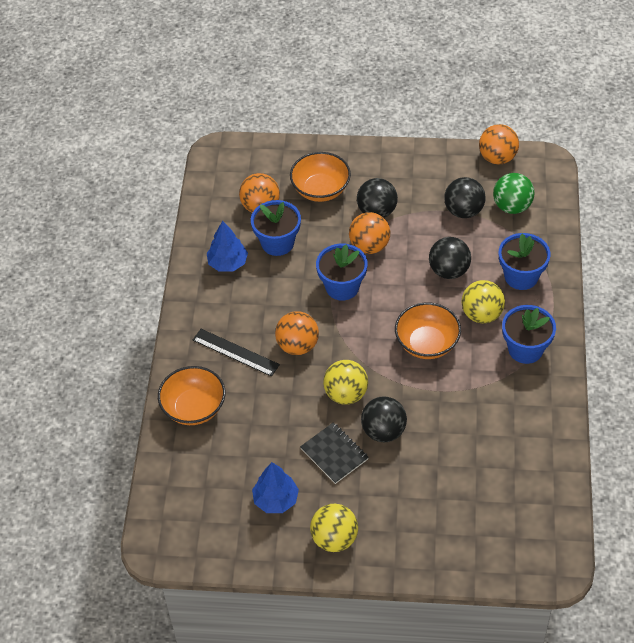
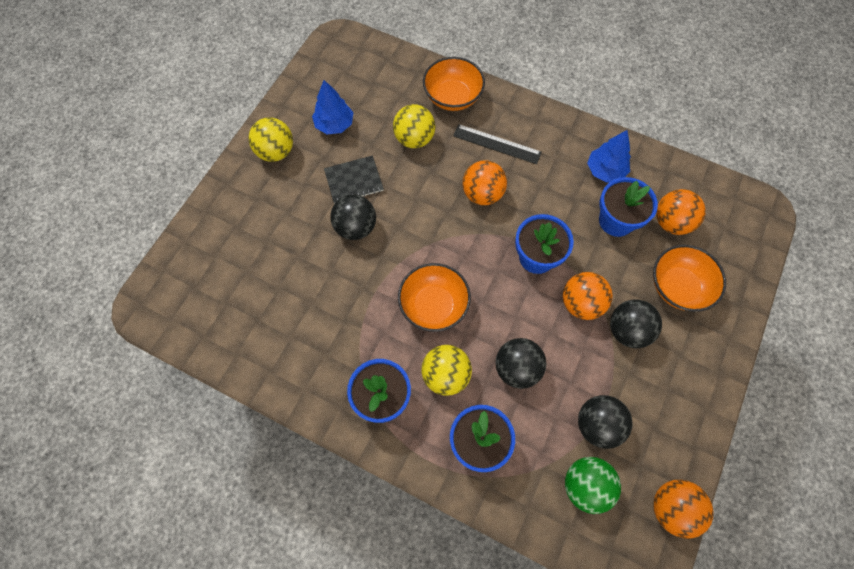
camera: 110 degrees right, 15 degrees up
black ruler [193,329,280,377] -> black ruler turned 60 degrees clockwise [453,124,542,164]
yellow ball [323,360,368,405] -> yellow ball moved to [393,104,435,148]

